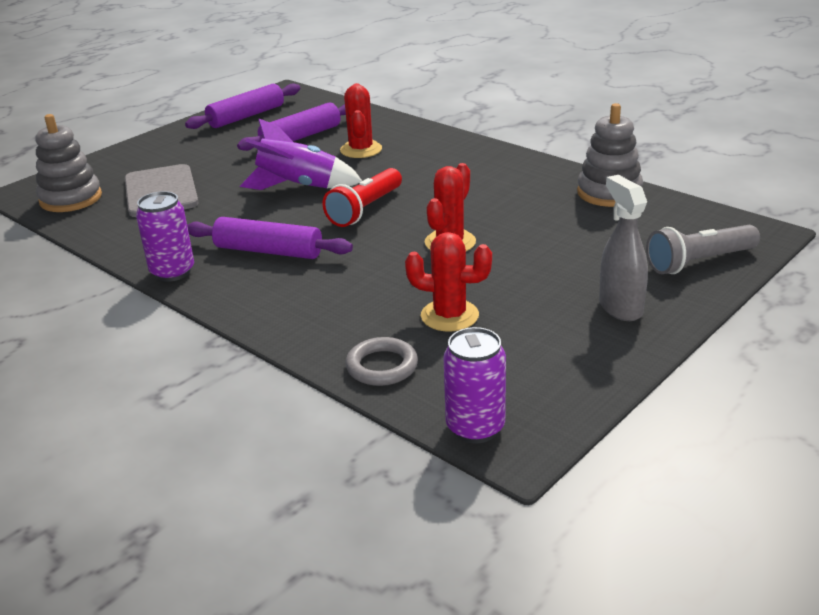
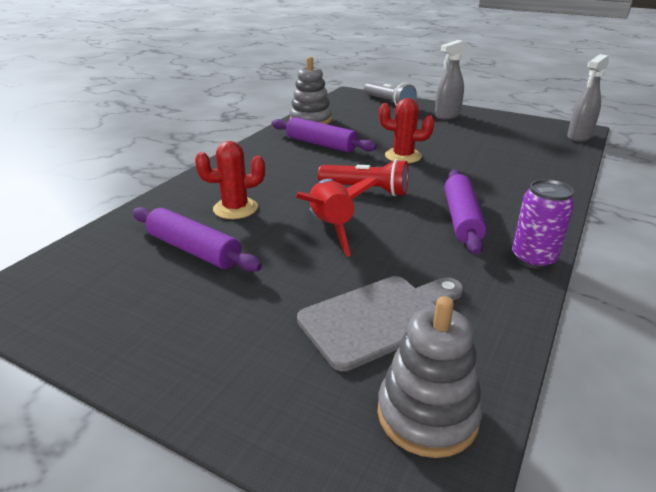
camera: 105 degrees left, 0 degrees up
purple rolling pin [185,84,300,129] -> purple rolling pin moved to [271,117,377,153]
purple rocket [240,119,362,190] -> red rocket [296,178,379,257]
grey ring [346,337,418,386] -> none
red cactus [405,232,492,331] -> none
purple can [443,327,506,444] -> grey spray bottle [567,54,609,142]

